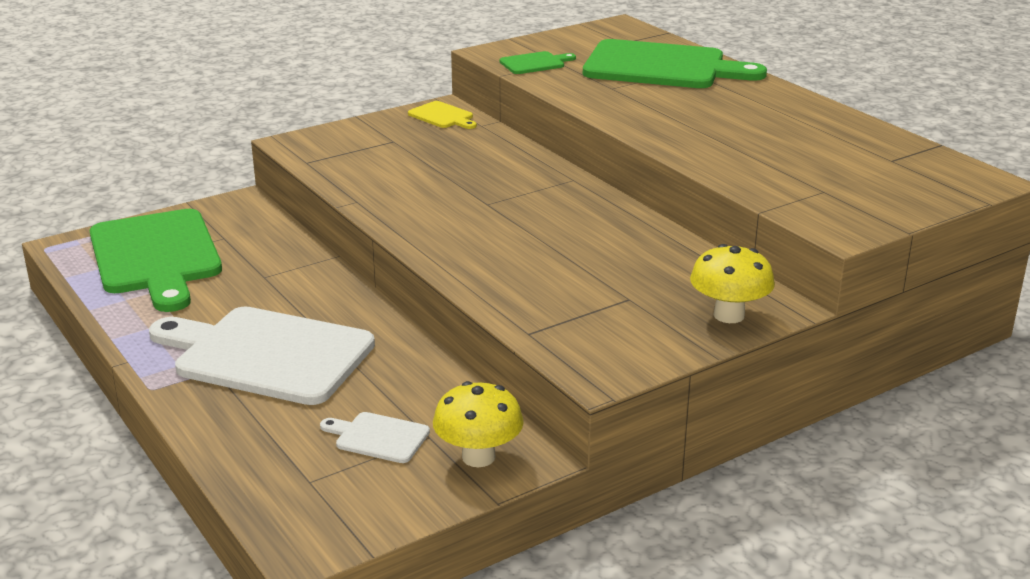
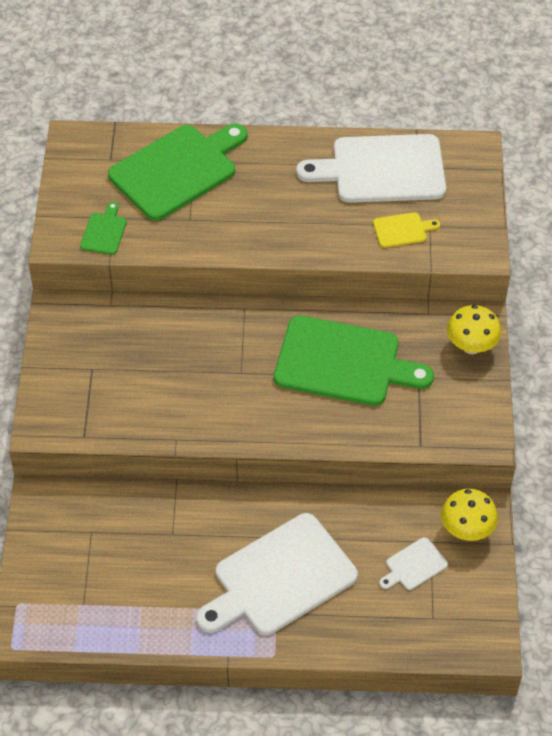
camera: 55 degrees left, 25 degrees up
green cutting board [90,209,222,312] -> green cutting board moved to [274,316,434,406]
yellow cutting board [408,101,477,129] -> yellow cutting board moved to [373,212,440,248]
none -> white cutting board [296,134,446,203]

